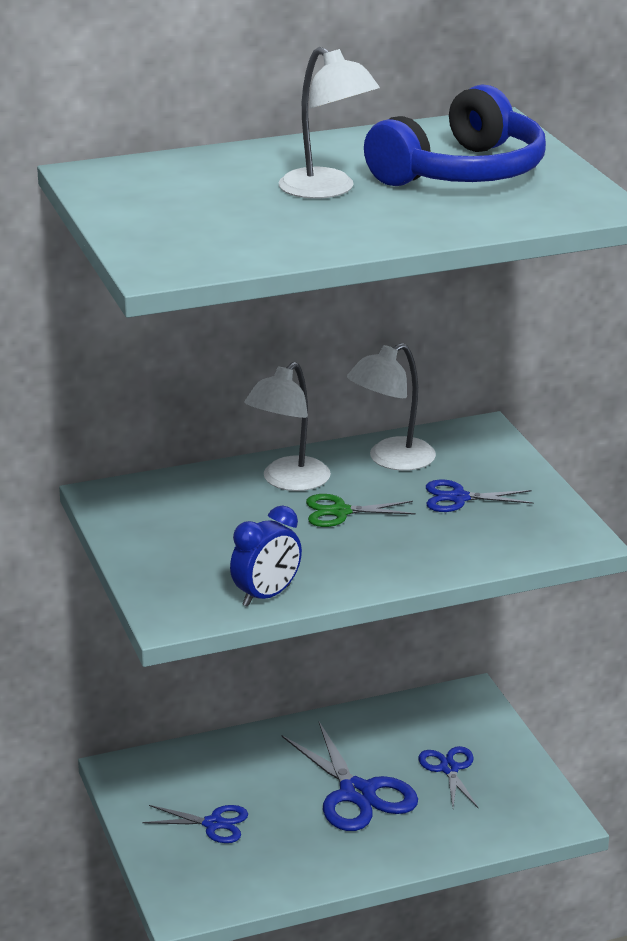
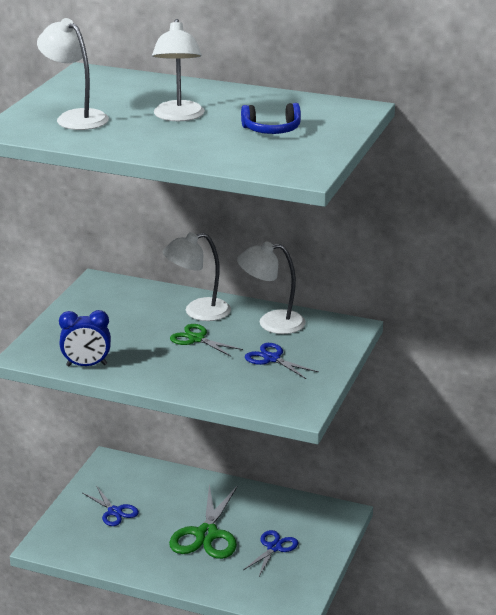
camera: 40 degrees right, 0 degrees up
blue scissors [281,722,418,831] -> green scissors [169,484,238,559]
blue headphones [364,84,546,186] -> blue headphones [241,103,301,134], size x0.50
none -> white lamp [37,18,109,130]

